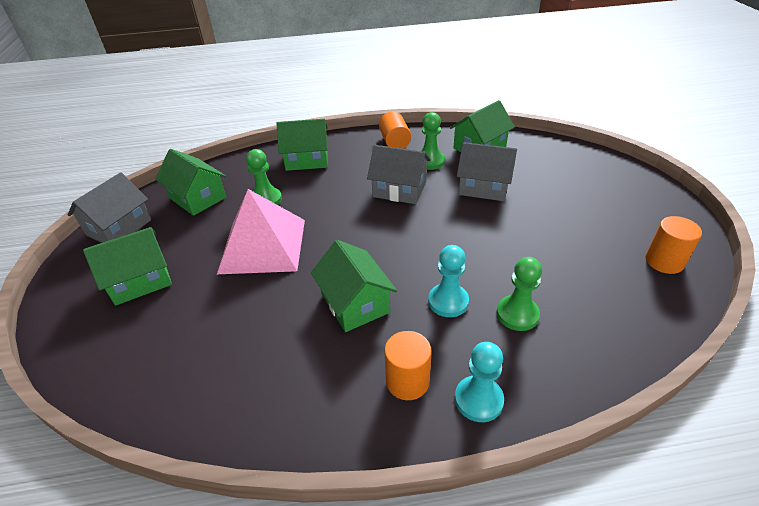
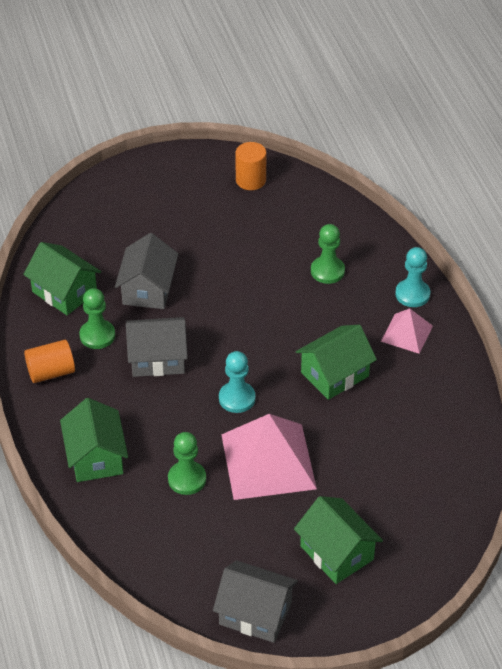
camera: 100 degrees left, 5 degrees up
green house [155,149,226,216] -> none
grey house [367,145,431,204] -> grey house turned 75 degrees clockwise [126,317,188,377]
orange cylinder [384,331,432,400] -> pink pyramid [381,308,433,354]
turquoise pawn [428,245,469,317] -> turquoise pawn moved to [219,351,256,413]

